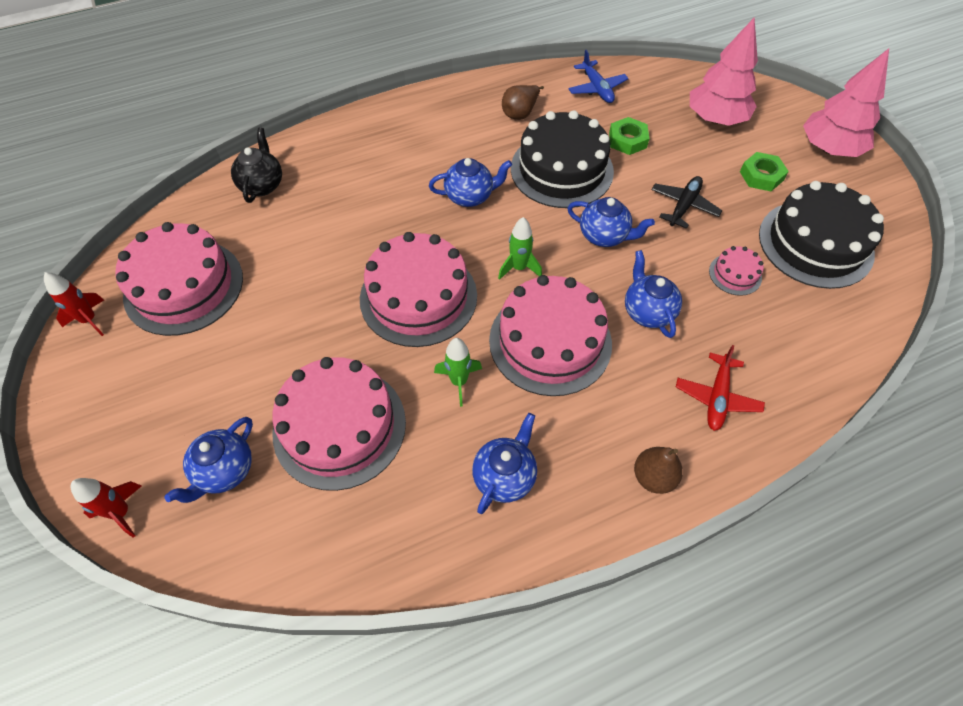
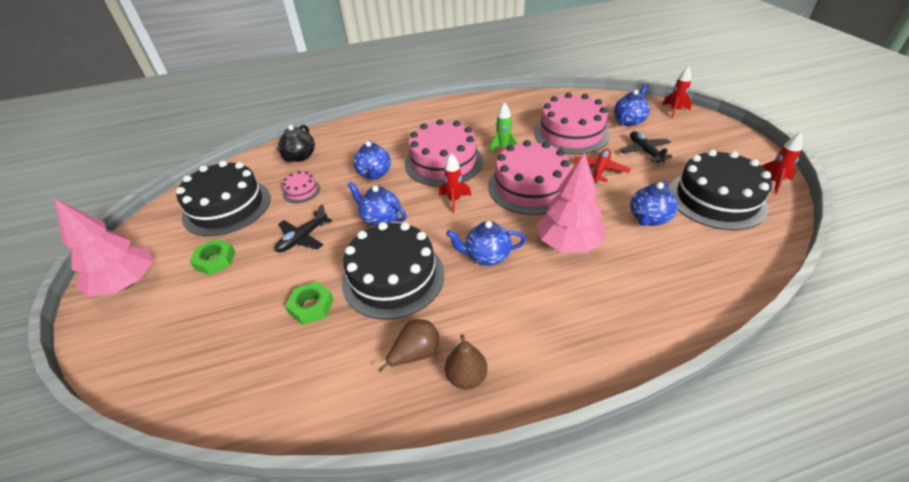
camera: 170 degrees left, 15 degrees down
pink cake [115,222,243,336] -> black cake [669,149,772,230]
black teapot [231,128,282,203] -> black teapot moved to [277,125,315,162]
blue teapot [472,413,537,514] -> blue teapot moved to [630,181,678,226]
green rocket [498,217,542,280] -> red rocket [439,153,472,213]
blue plane [568,50,629,103] -> none
brown pear [634,447,683,494] -> brown pear moved to [445,334,487,390]
red plane [676,345,765,431] -> red plane moved to [573,148,631,183]
pink tree [690,17,758,126] -> pink tree moved to [537,153,605,253]
none -> black plane [620,131,672,163]

